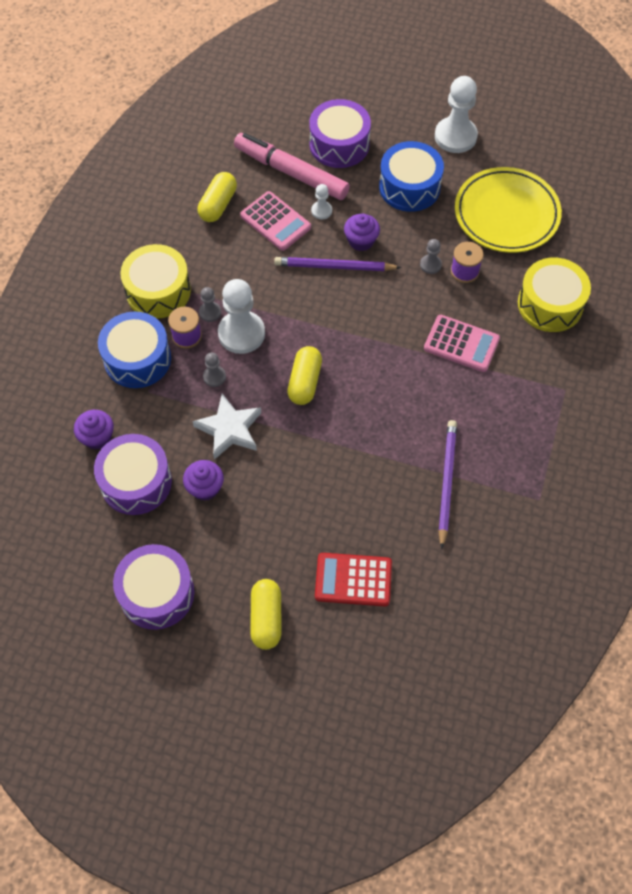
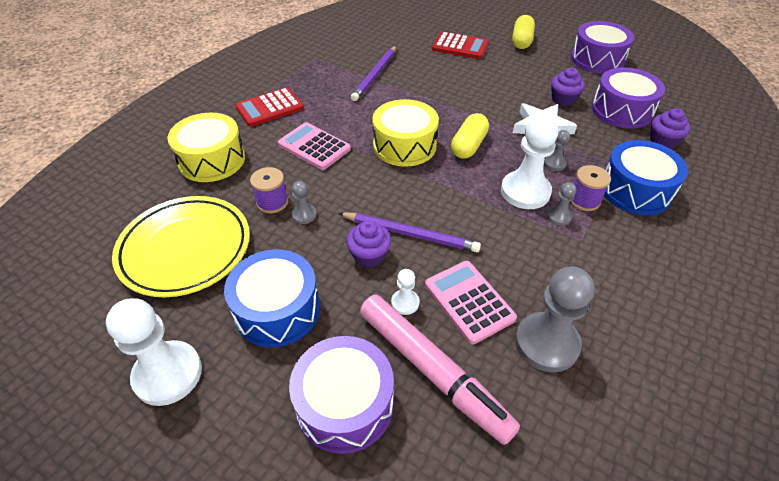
camera: 165 degrees left, 15 degrees down
yellow drum [120,244,191,319] -> yellow drum moved to [372,99,439,167]
yellow capsule [198,172,237,222] -> grey pawn [515,267,594,372]
none -> red calculator [235,87,304,127]

